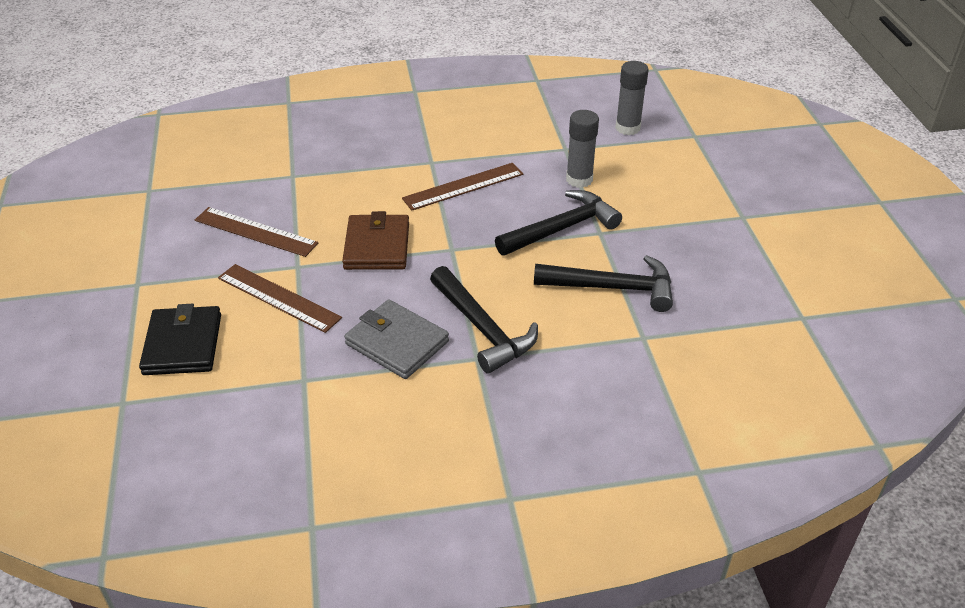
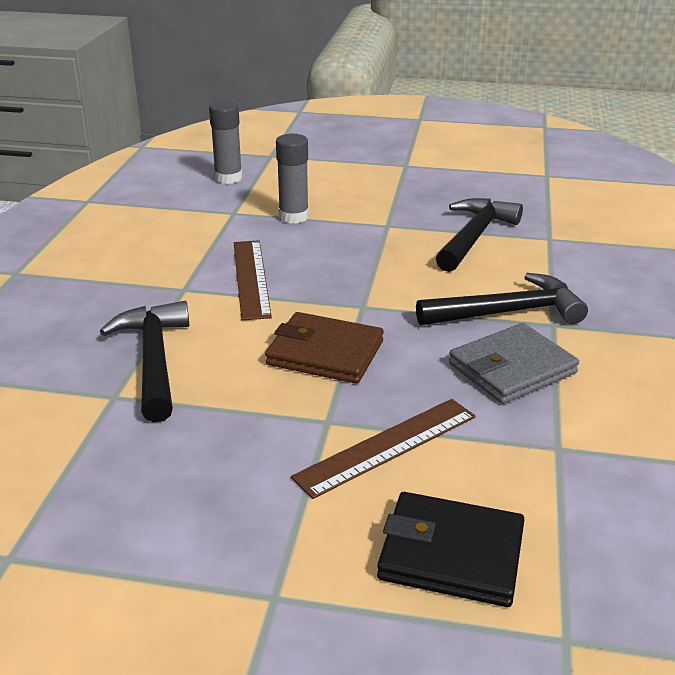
camera: 70 degrees left, 10 degrees down
brown ruler [195,207,318,257] -> none
black hammer [495,190,622,256] -> black hammer moved to [100,301,189,422]

